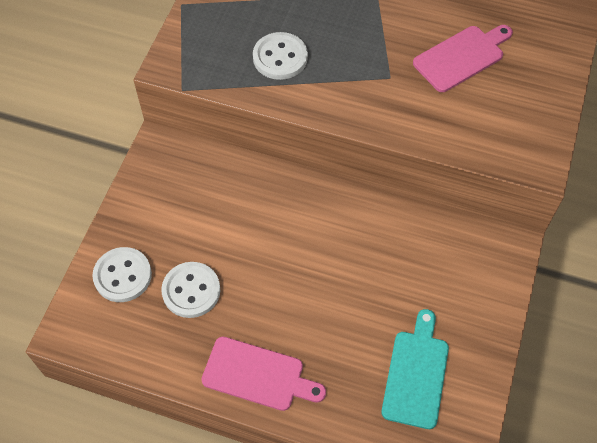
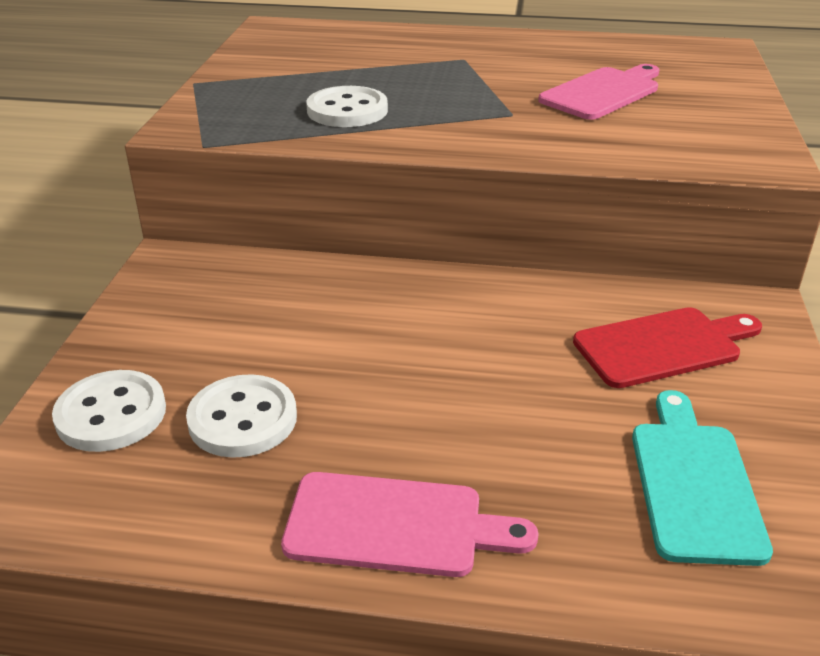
camera: 10 degrees left, 25 degrees down
none -> red cutting board [573,307,762,388]

